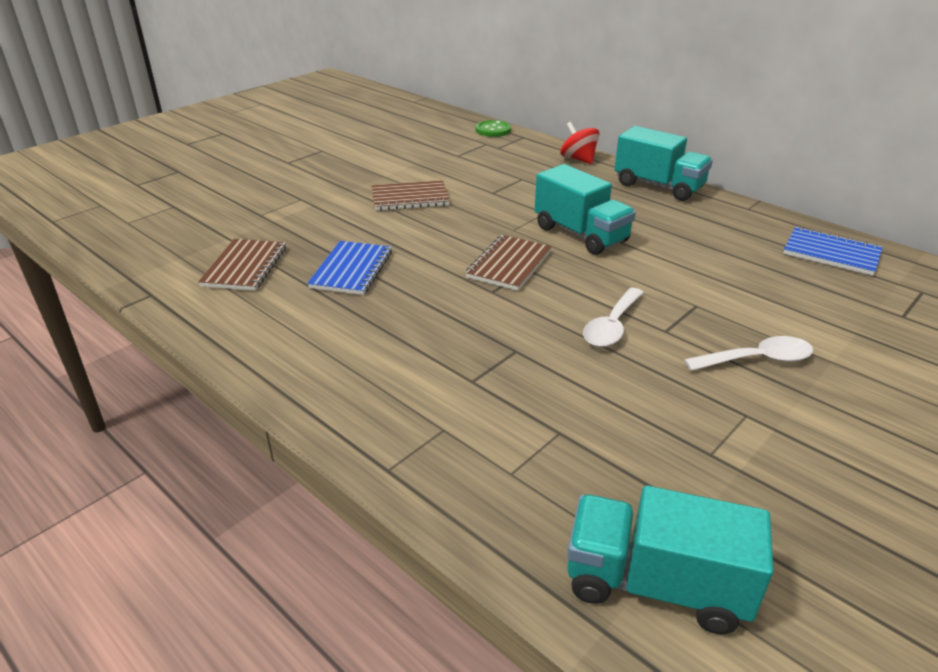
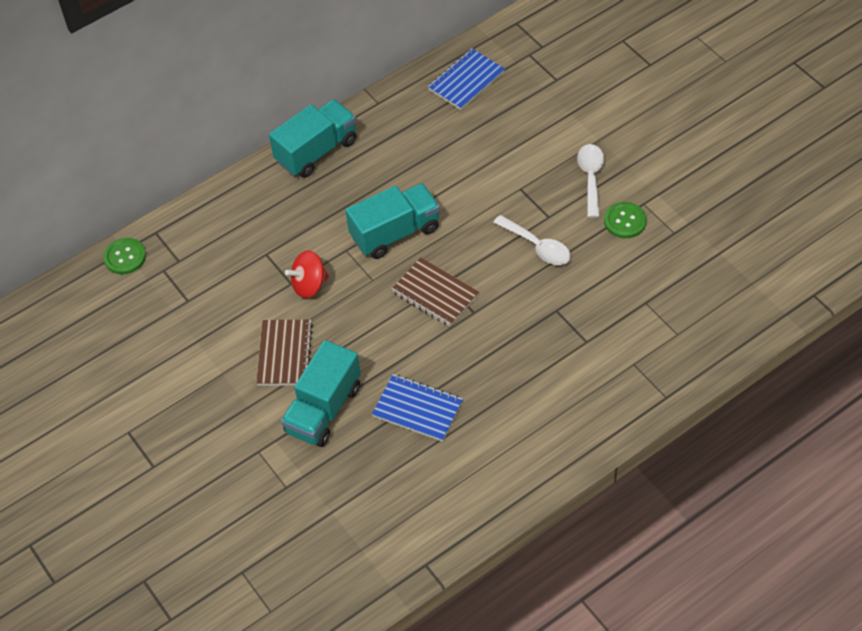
camera: 75 degrees left, 20 degrees up
brown notebook [198,239,286,291] -> none
red spinning top [560,122,599,164] -> red spinning top moved to [285,251,329,298]
turquoise truck [567,485,774,635] -> turquoise truck moved to [281,340,361,447]
none -> green button [604,202,647,238]

